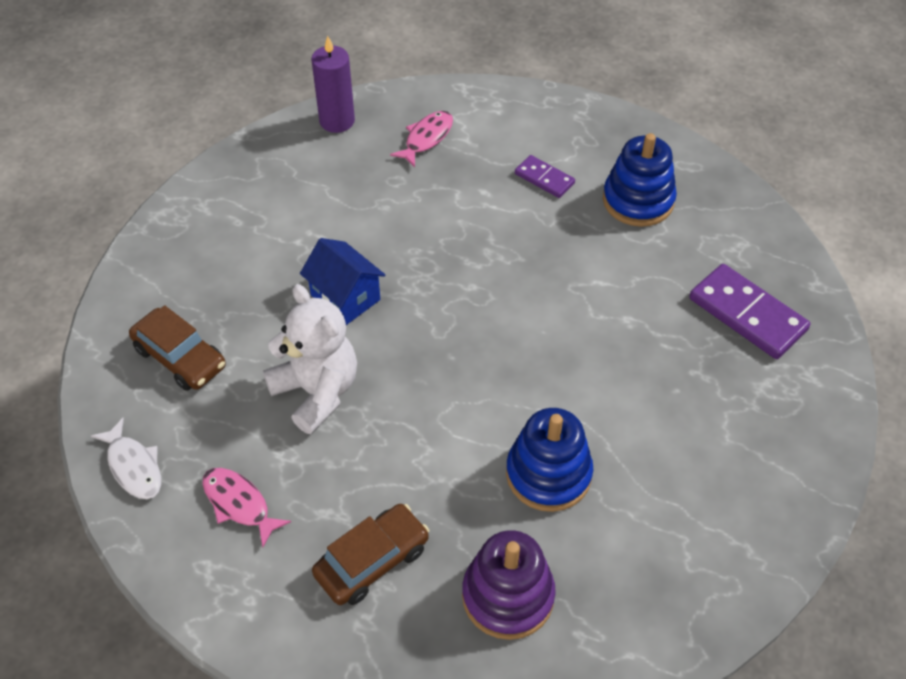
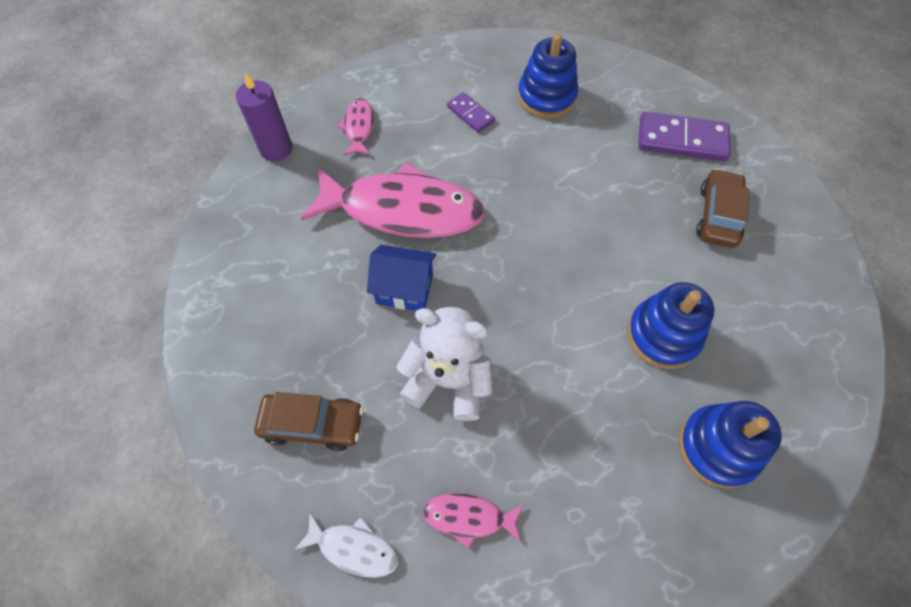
camera: 35 degrees left, 10 degrees up
brown car [312,504,429,605] -> brown car moved to [696,169,750,248]
purple stacking toy [462,530,556,640] -> blue stacking toy [678,401,782,489]
purple domino [515,155,575,198] -> purple domino turned 45 degrees clockwise [447,92,495,133]
none -> pink fish [300,162,485,238]

